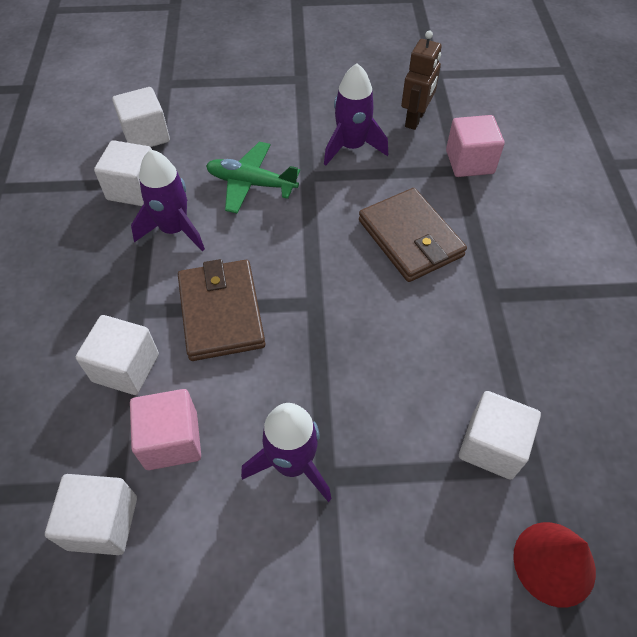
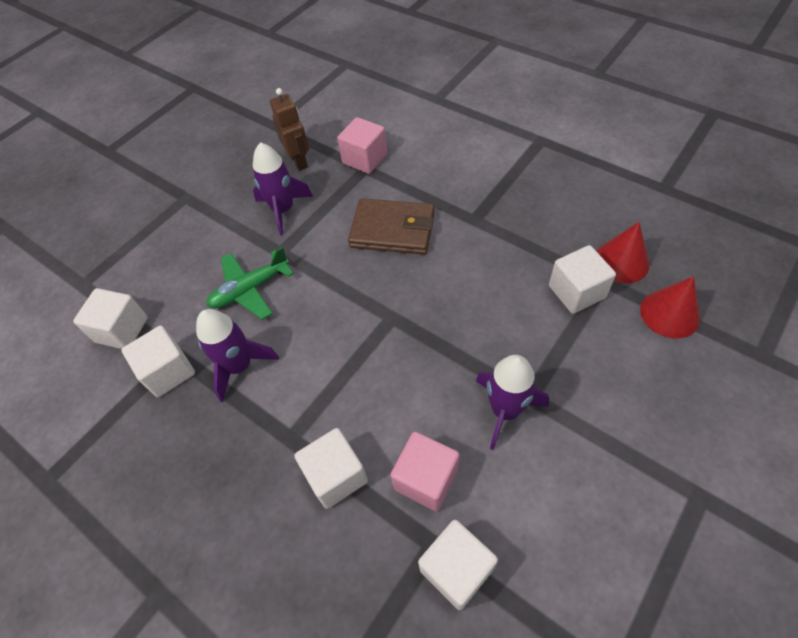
camera: 45 degrees left, 0 degrees up
brown wallet [178,259,265,361] -> none
none -> red cone [597,222,650,283]

